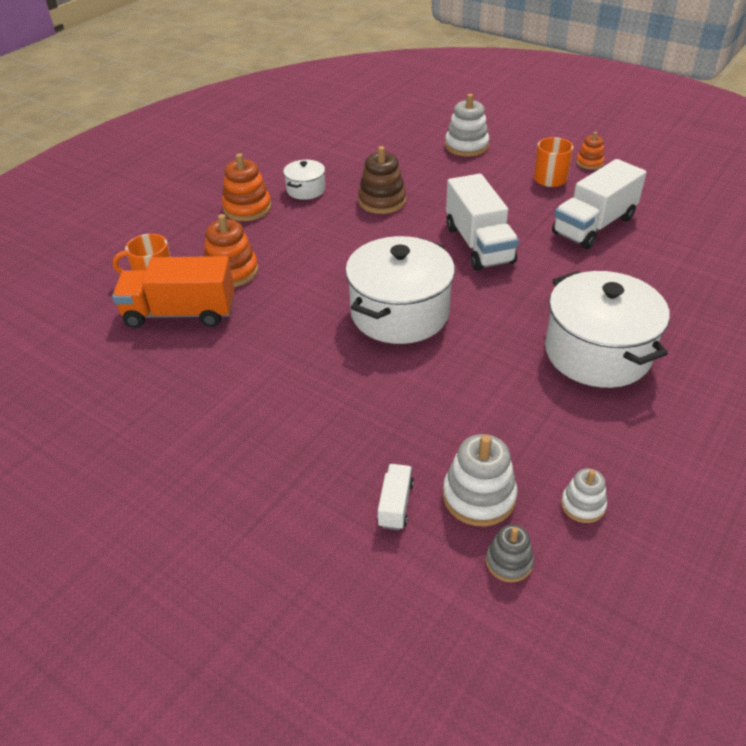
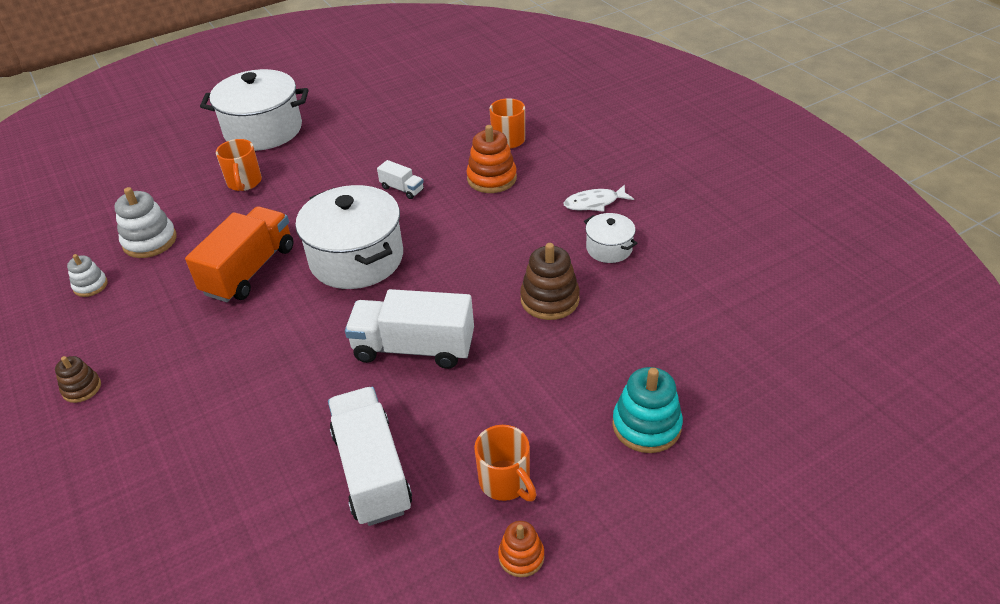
camera: 115 degrees right, 0 degrees up
orange truck [112,256,235,328] -> orange truck moved to [185,206,293,302]
orange stacking toy [222,153,271,221] -> white fish [564,185,634,212]
white truck [377,464,414,530] -> white truck moved to [377,160,424,199]
white stacking toy [445,94,489,157] -> turquoise stacking toy [612,367,683,453]
grey stacking toy [486,524,534,583] -> none
white pot [545,271,670,388] -> white pot moved to [200,69,308,151]
none -> brown stacking toy [55,356,101,403]
none -> orange mug [216,139,262,191]

